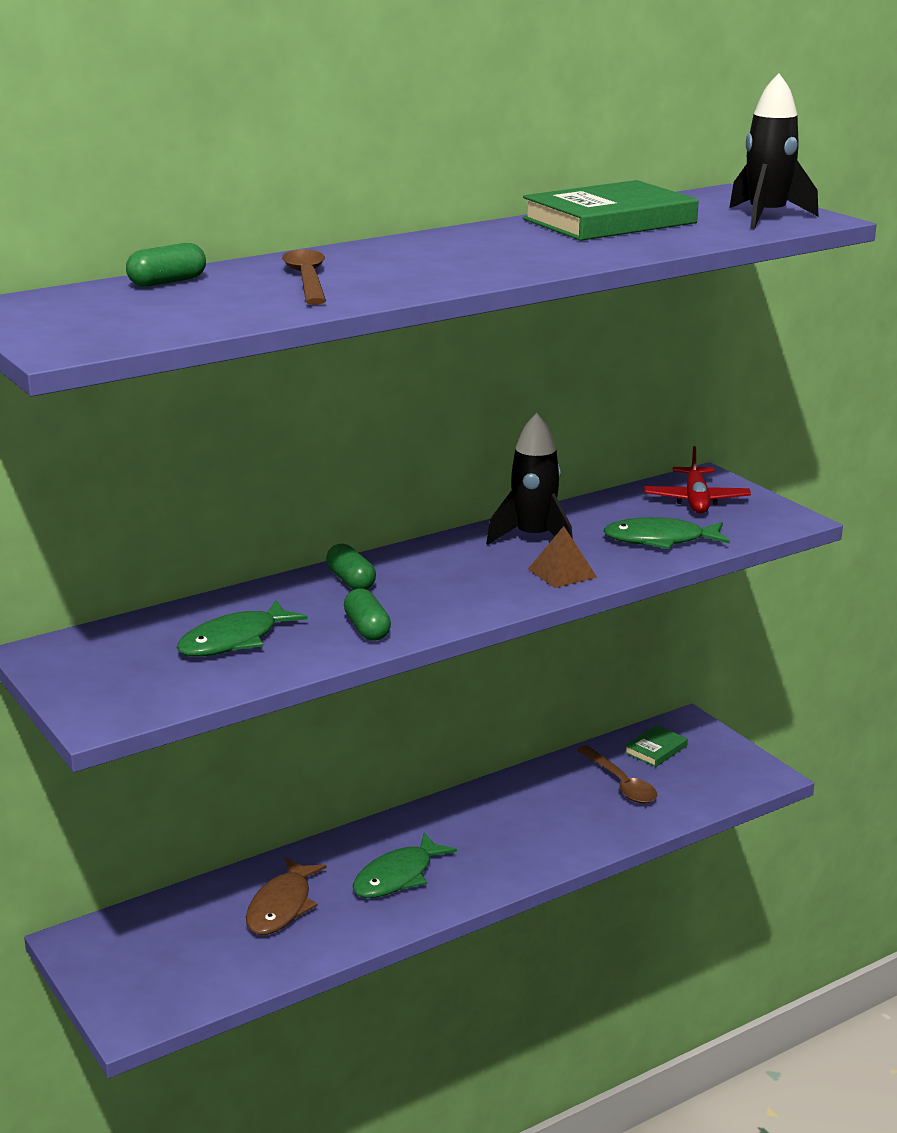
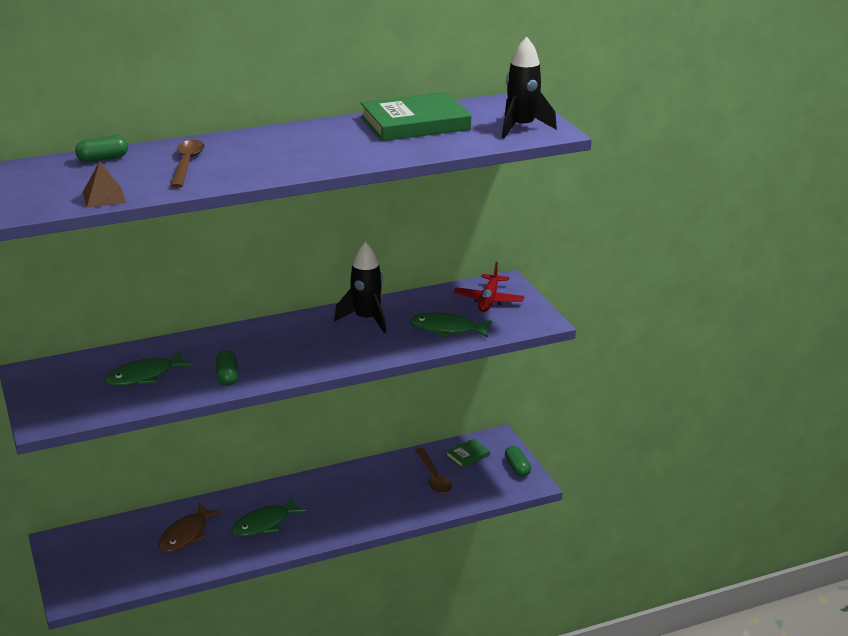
camera: 10 degrees right, 5 degrees up
green capsule [326,544,376,589] -> green capsule moved to [505,446,531,477]
brown pyramid [528,526,597,588] -> brown pyramid moved to [82,161,126,208]

